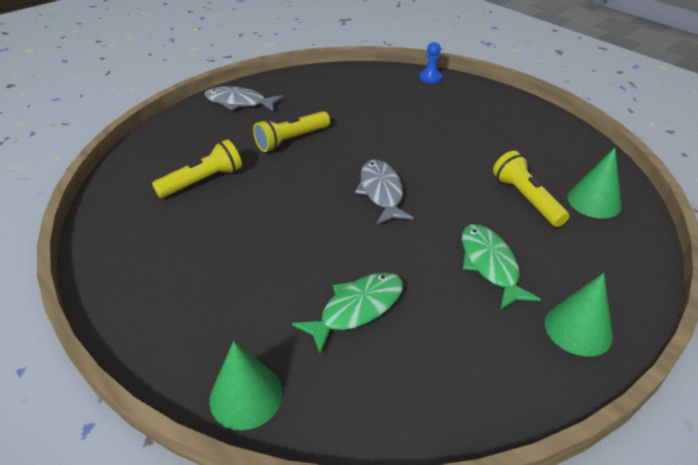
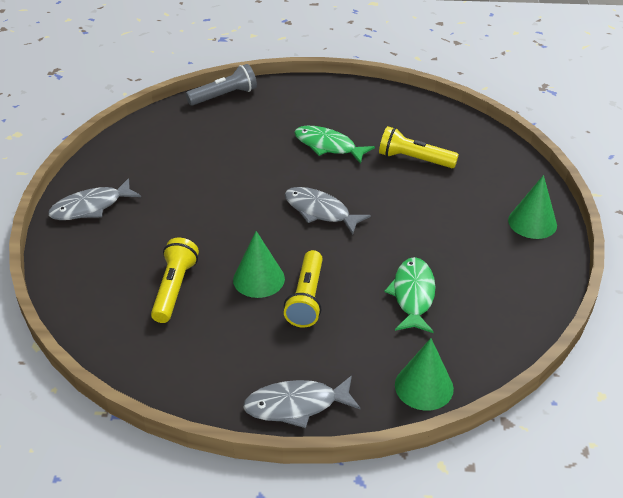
camera: 45 degrees left, 0 degrees up
yellow flashlight [253,111,330,152] -> yellow flashlight moved to [284,250,323,327]
blue pawn [420,42,442,83] -> grey flashlight [186,64,257,106]
green fish [462,224,541,310] -> green fish moved to [294,126,375,164]
green cone [567,148,622,219] -> green cone moved to [233,231,285,298]
none -> grey fish [243,376,360,428]

